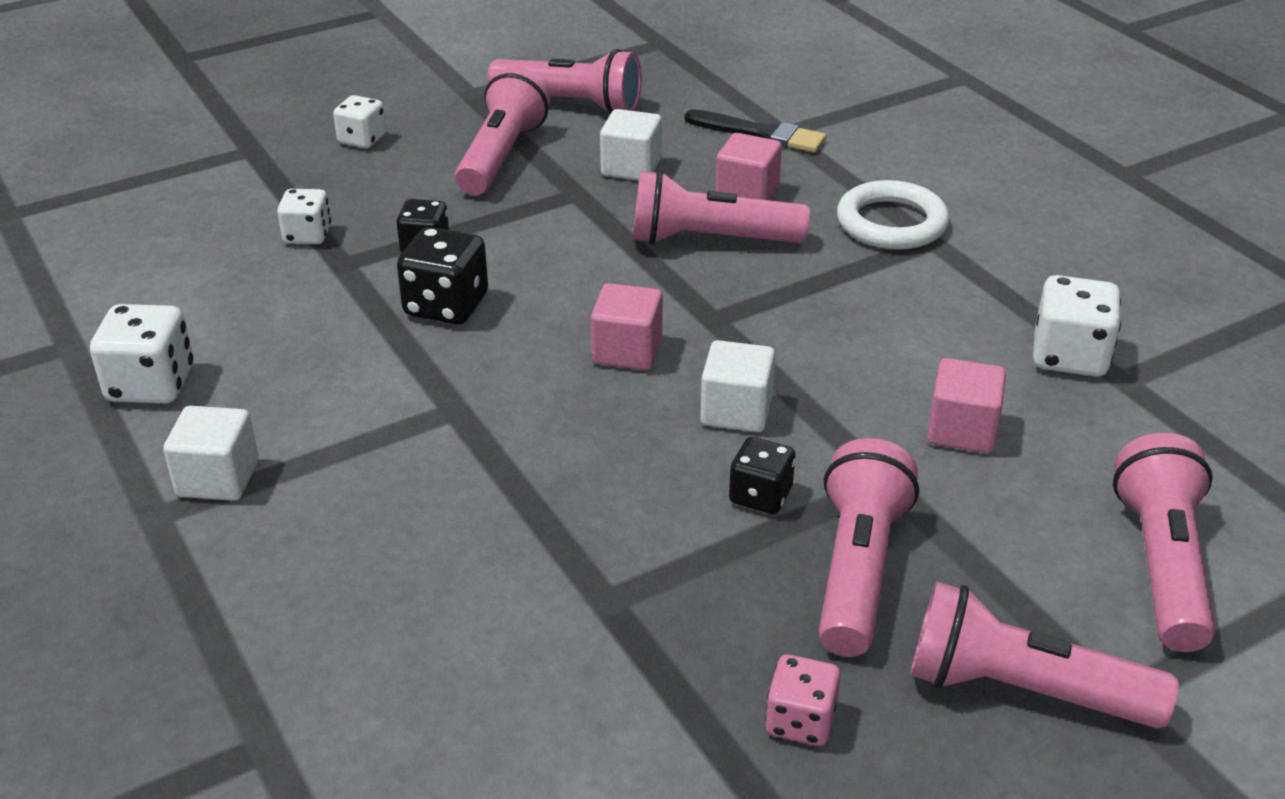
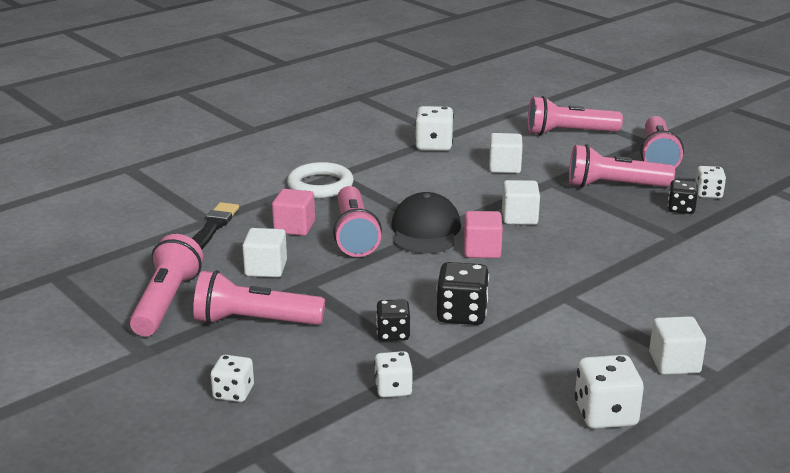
camera: 100 degrees left, 10 degrees down
black dice [729,437,795,514] -> black dice moved to [668,180,698,214]
pink dice [765,654,841,746] -> white dice [695,166,726,198]
pink cube [927,358,1006,453] -> white cube [489,133,523,173]
none -> black cap [391,192,461,254]

